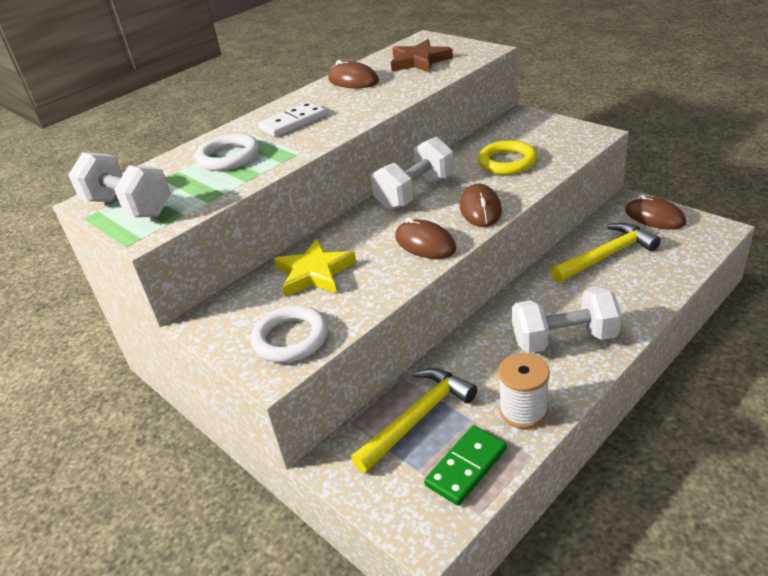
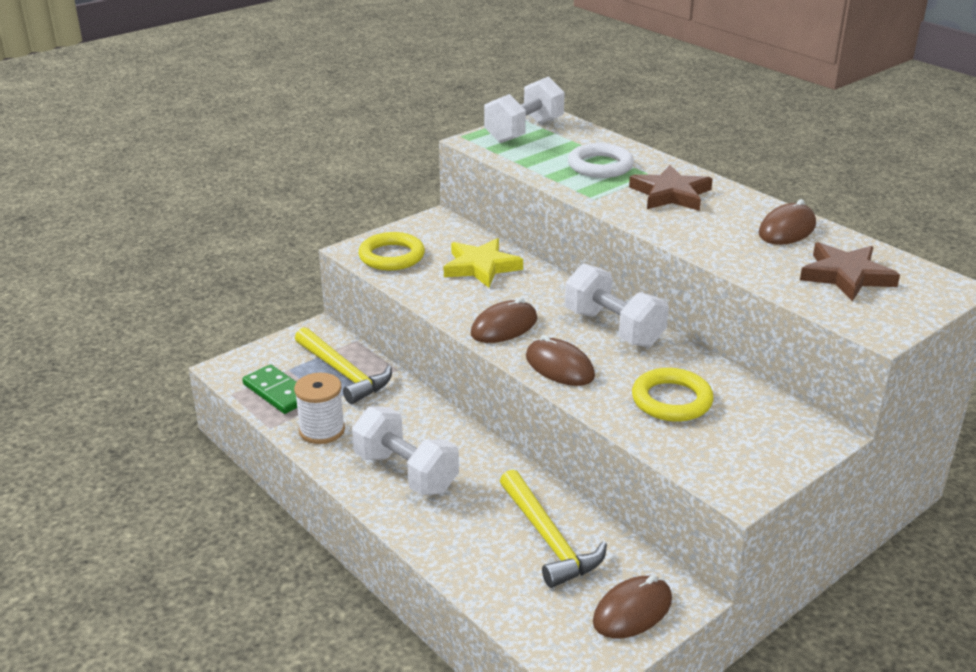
camera: 90 degrees right, 5 degrees down
white ring [251,305,328,363] -> yellow ring [358,232,425,271]
white domino [258,102,326,137] -> brown star [629,165,713,211]
brown mouse [460,184,502,227] -> brown mouse turned 45 degrees clockwise [526,335,595,386]
white dumbbell [512,288,622,353] -> white dumbbell turned 45 degrees counterclockwise [352,406,459,495]

